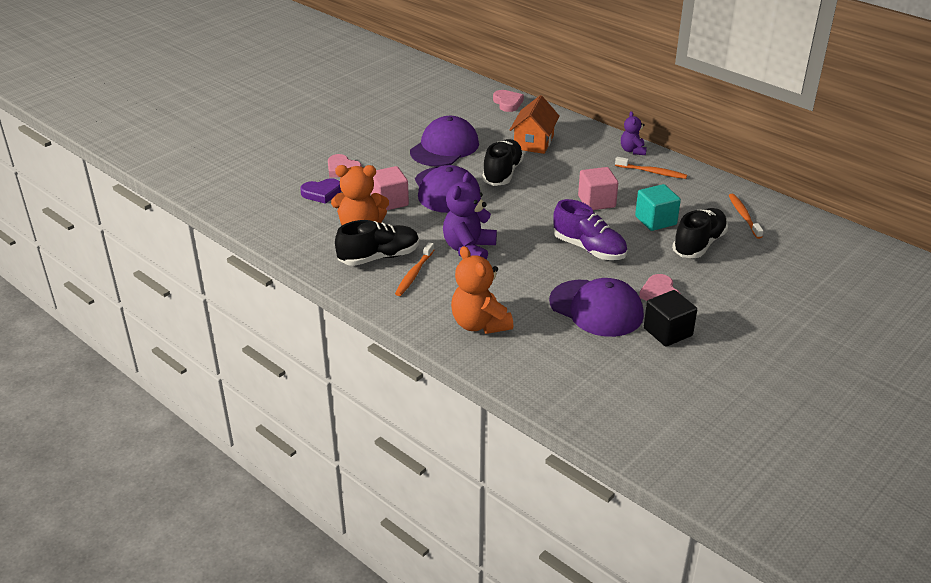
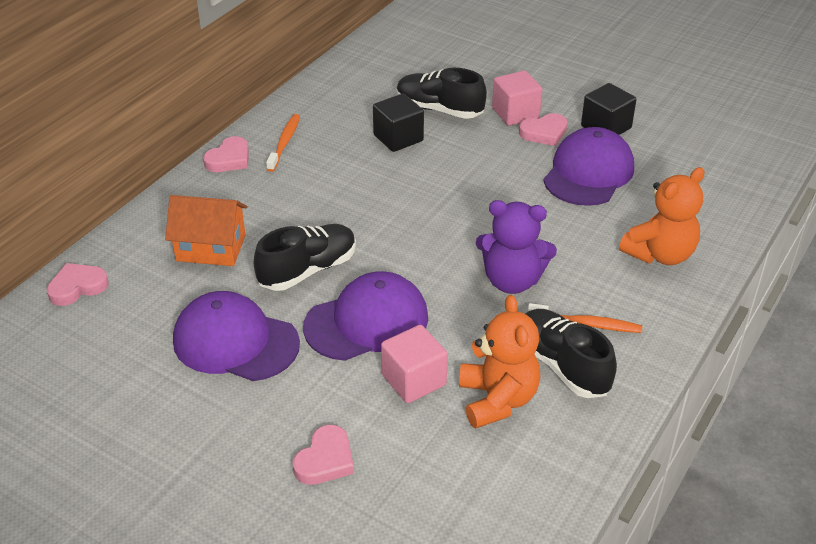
camera: 100 degrees left, 5 degrees up
purple heart [300,178,341,204] -> none
black shoe [482,139,524,186] -> black shoe turned 135 degrees clockwise [254,224,356,291]
purple shoe [553,199,627,260] -> none
pink cube [578,167,618,210] -> pink cube moved to [492,71,543,126]
purple teddy bear [621,111,647,155] -> pink heart [203,136,249,172]
turquoise cube [635,184,681,231] -> black cube [373,93,424,152]
orange toothbrush [729,194,763,239] -> none

